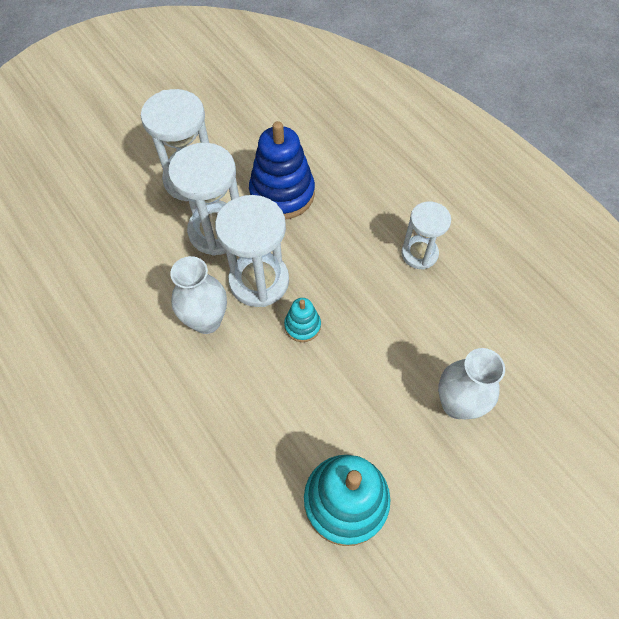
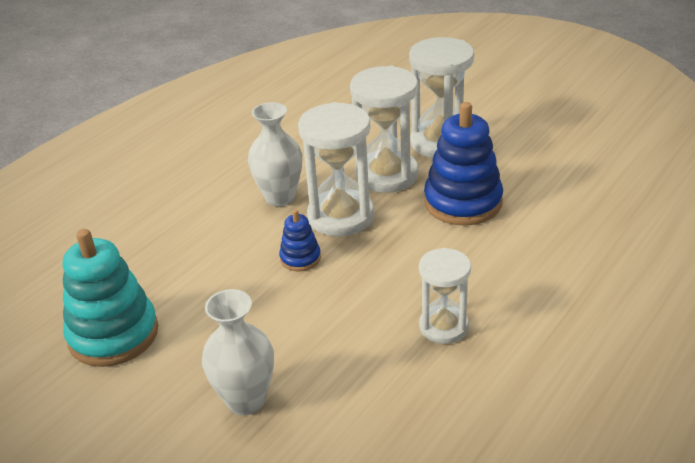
camera: 75 degrees right, 25 degrees down
turquoise stacking toy [284,298,321,342] -> blue stacking toy [279,209,321,272]

